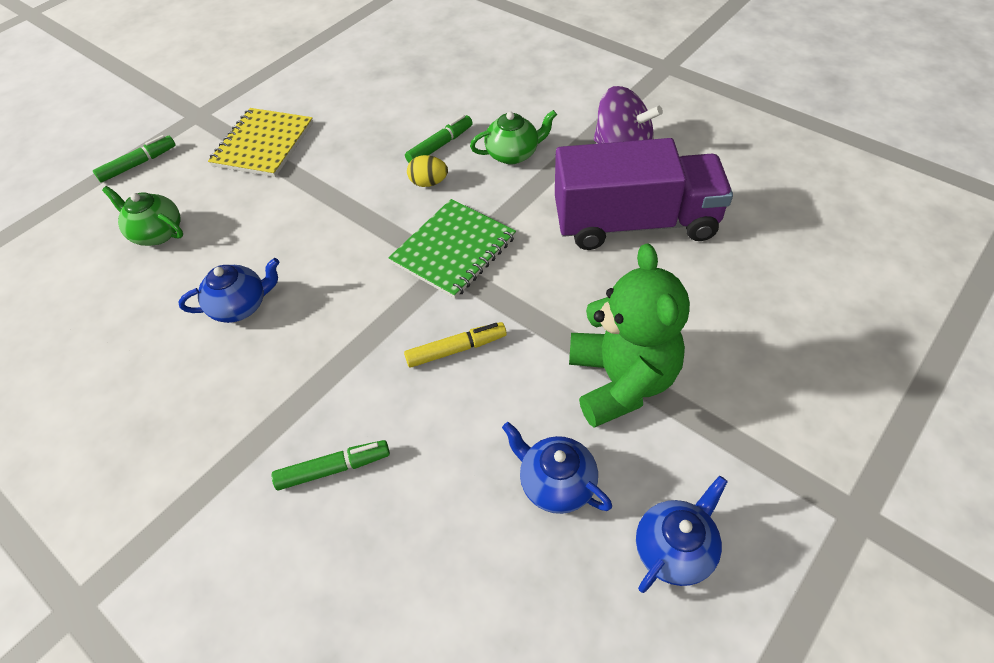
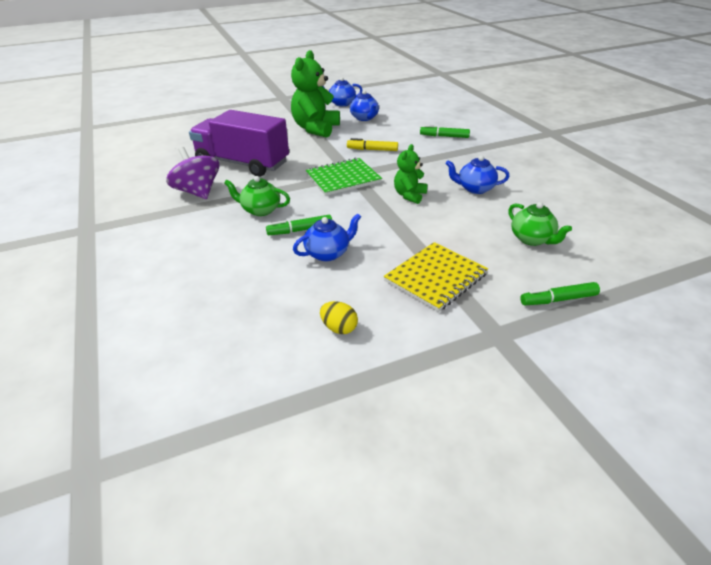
camera: 155 degrees left, 15 degrees down
yellow egg [407,155,448,187] -> yellow egg moved to [320,301,358,334]
none -> blue teapot [293,213,361,261]
none -> green teddy bear [394,144,428,204]

